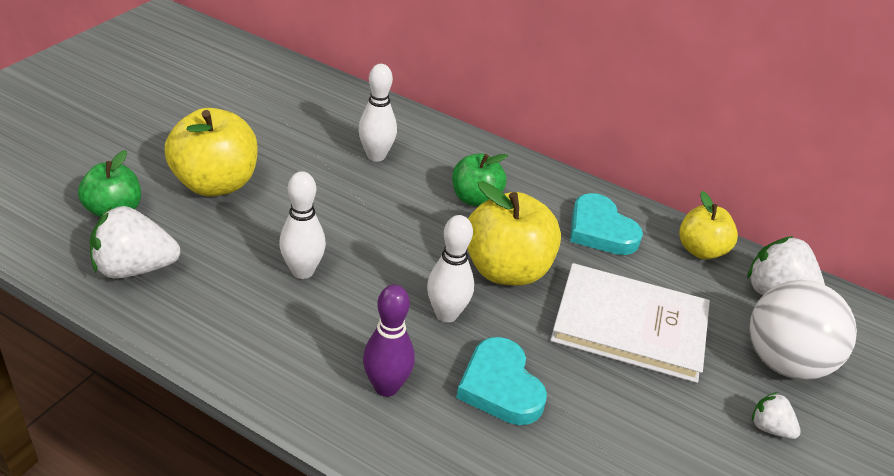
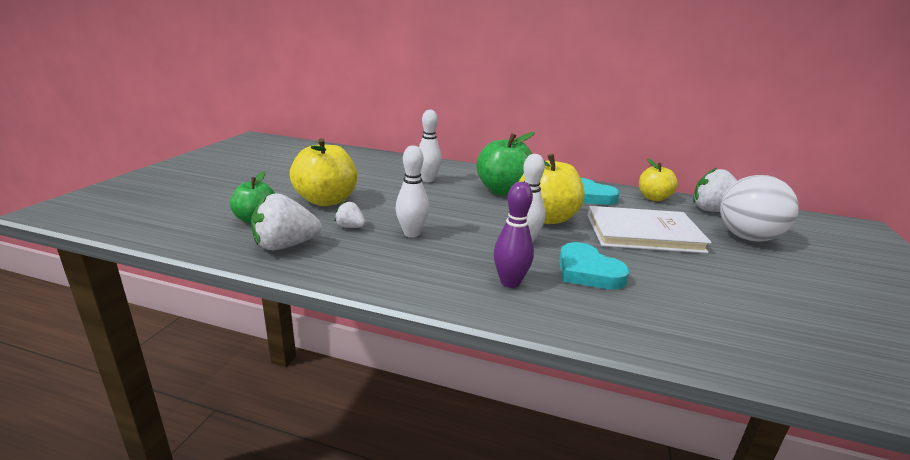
camera: 10 degrees left, 15 degrees down
green apple [452,153,508,207] -> green apple [477,132,535,196], size x1.60
white strawberry [752,392,801,439] -> white strawberry moved to [335,201,366,228]

